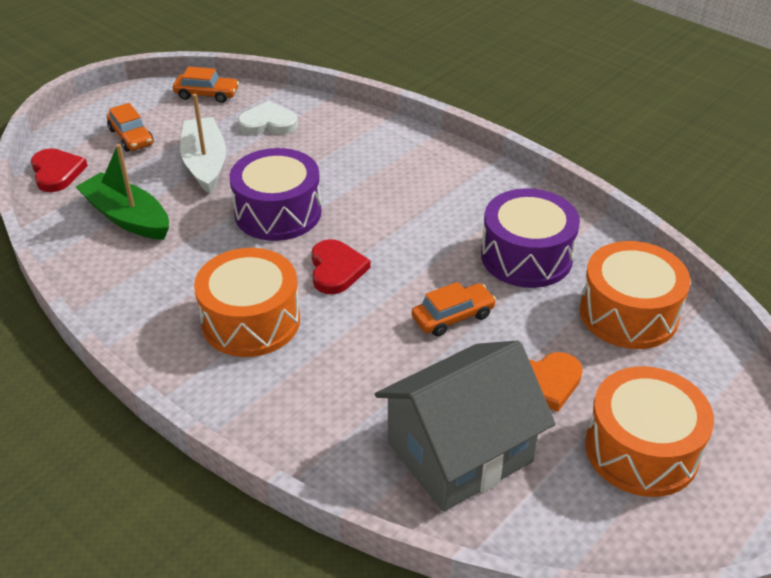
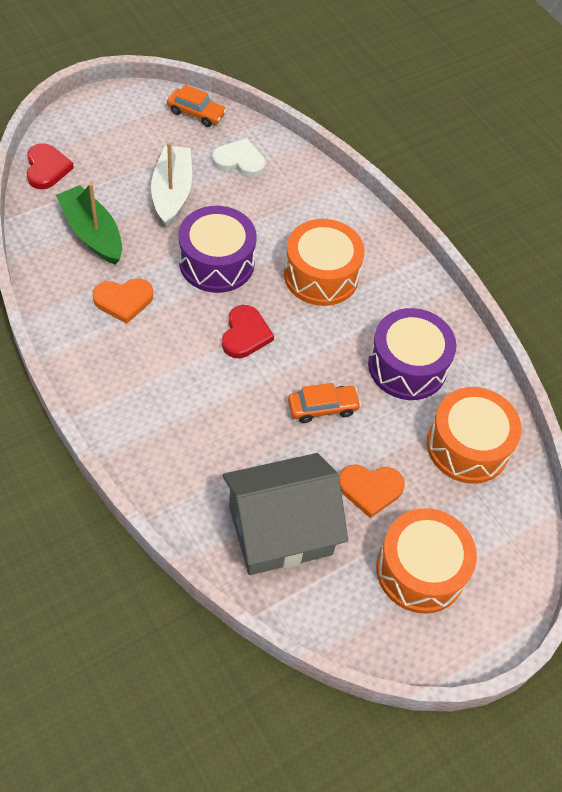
camera: 10 degrees right, 15 degrees up
orange car [107,103,154,152] -> none
orange drum [194,248,300,357] -> orange drum moved to [284,219,365,306]
none -> orange heart [92,278,153,324]

